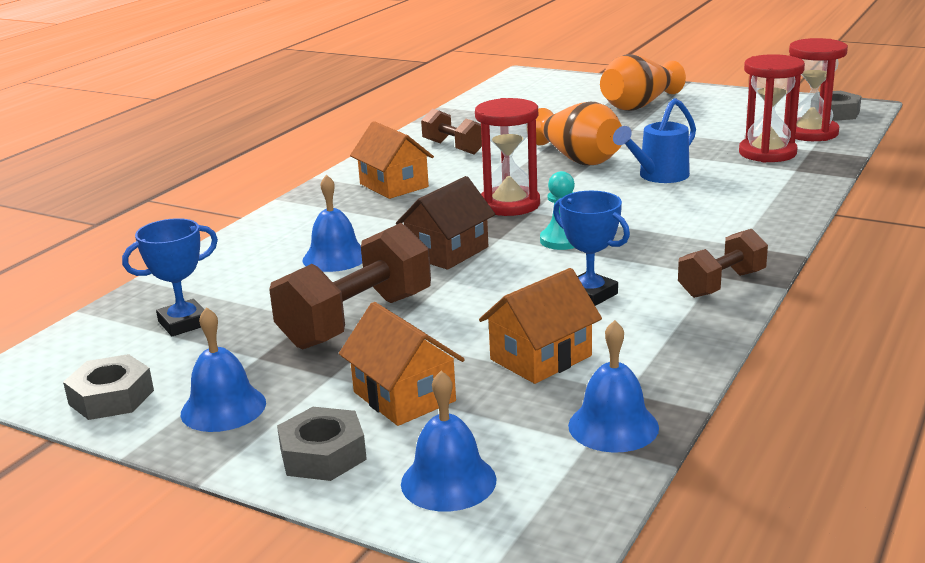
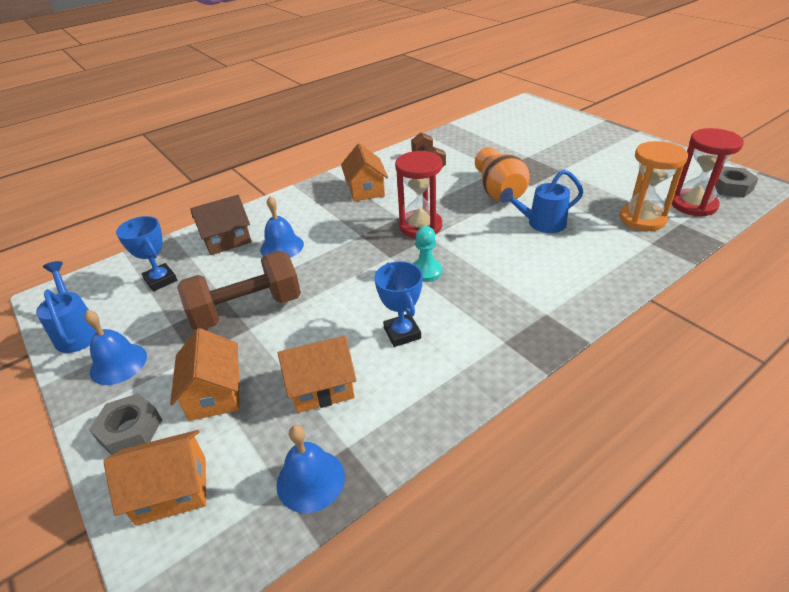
camera: 25 degrees right, 15 degrees up
grey nut [63,354,154,420] -> blue watering can [36,261,96,353]
blue trophy [122,218,218,336] -> blue trophy turned 60 degrees clockwise [116,216,177,292]
brown house [396,176,495,270] -> brown house moved to [190,195,251,255]
blue bell [401,371,496,511] -> orange house [104,430,206,526]
orange vase [600,54,686,111] -> none
brown dumbbell [678,229,768,298] -> none
red hourglass [739,54,805,162] -> orange hourglass [619,141,688,231]

